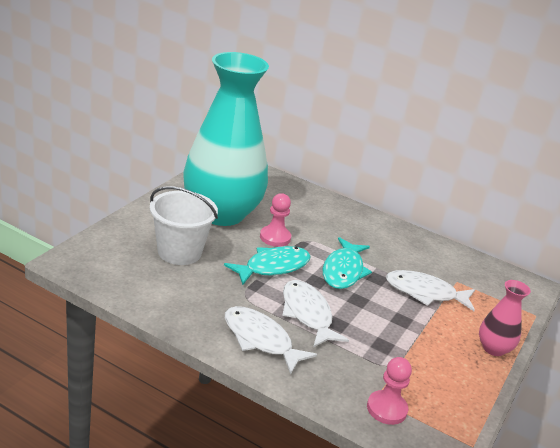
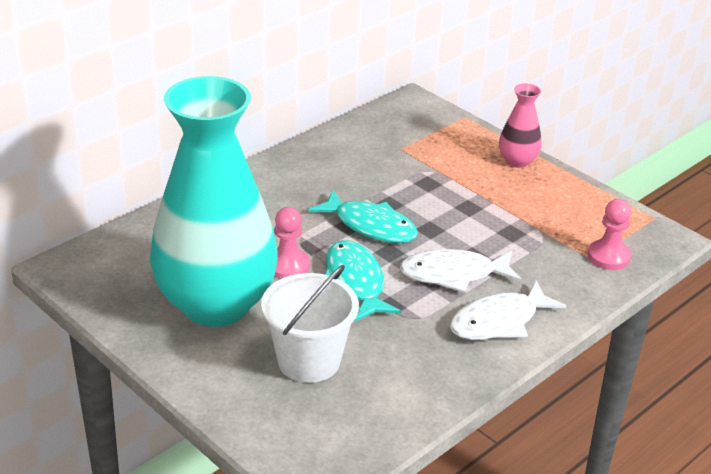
camera: 70 degrees left, 5 degrees up
white fish [386,270,475,311] -> none

